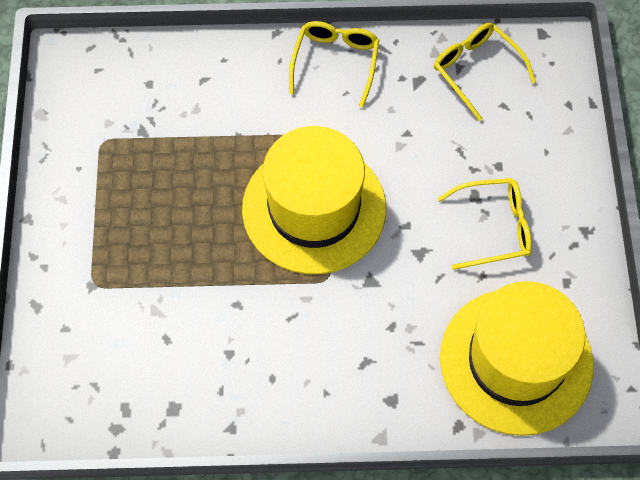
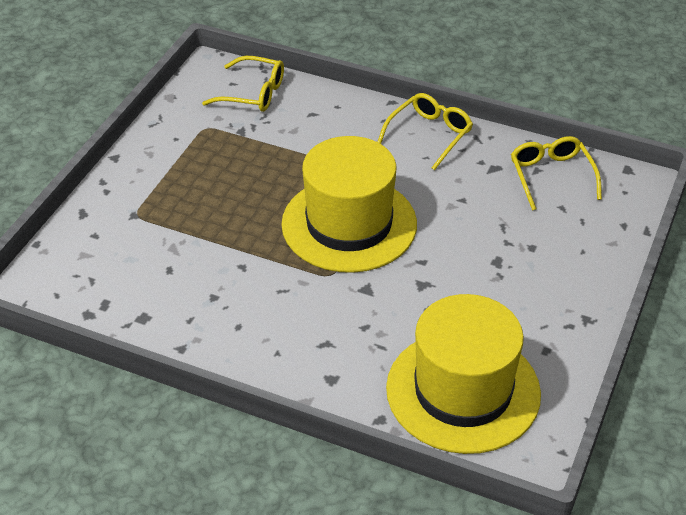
camera: 25 degrees right, 20 degrees down
yellow glasses [437,178,532,270] -> yellow glasses moved to [202,56,284,112]

